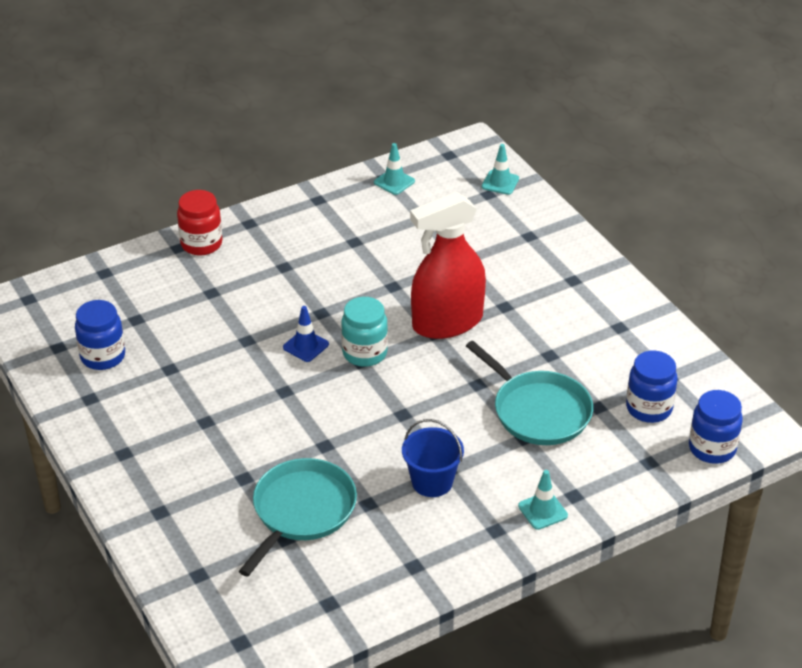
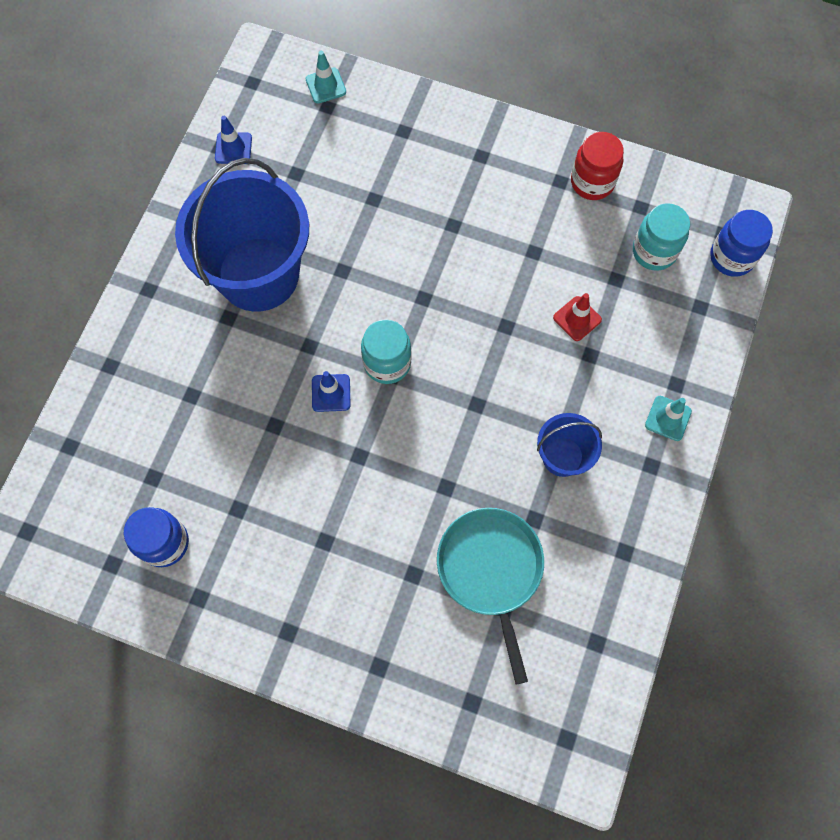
camera: 40 degrees left, 30 degrees up
red jar [177,190,223,255] -> red jar moved to [571,132,624,200]
turquoise traffic cone [374,143,415,195] -> blue traffic cone [215,116,252,164]
red spray bottle [410,192,486,339] -> none
turquoise pan [466,341,593,445] -> red traffic cone [553,293,602,341]
blue jar [626,351,677,423] -> turquoise jar [633,203,690,271]
none -> blue bucket [175,158,309,312]

